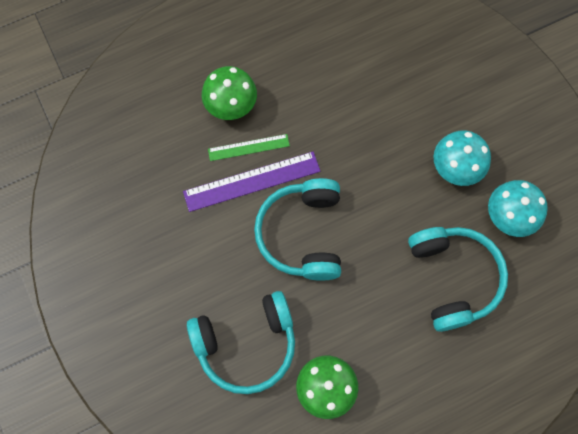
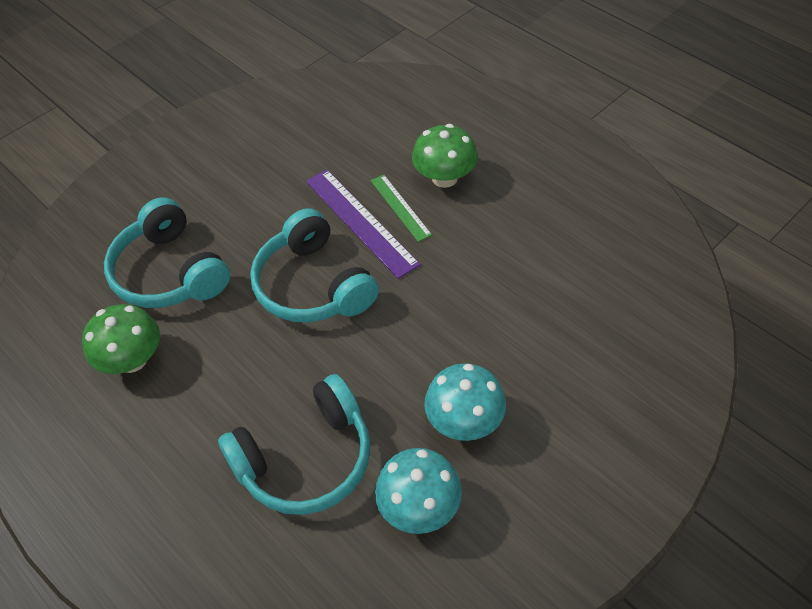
camera: 75 degrees right, 20 degrees down
turquoise headphones [254,178,341,281] -> turquoise headphones turned 105 degrees counterclockwise [250,208,379,322]

